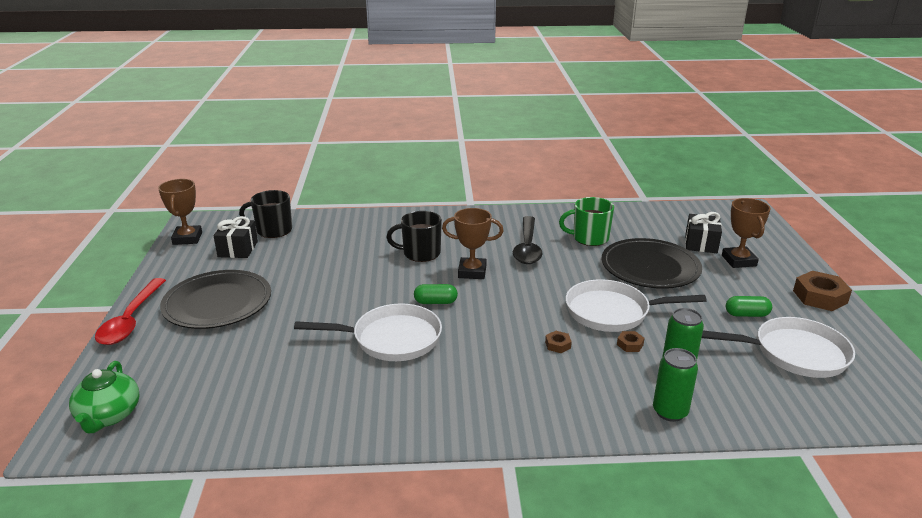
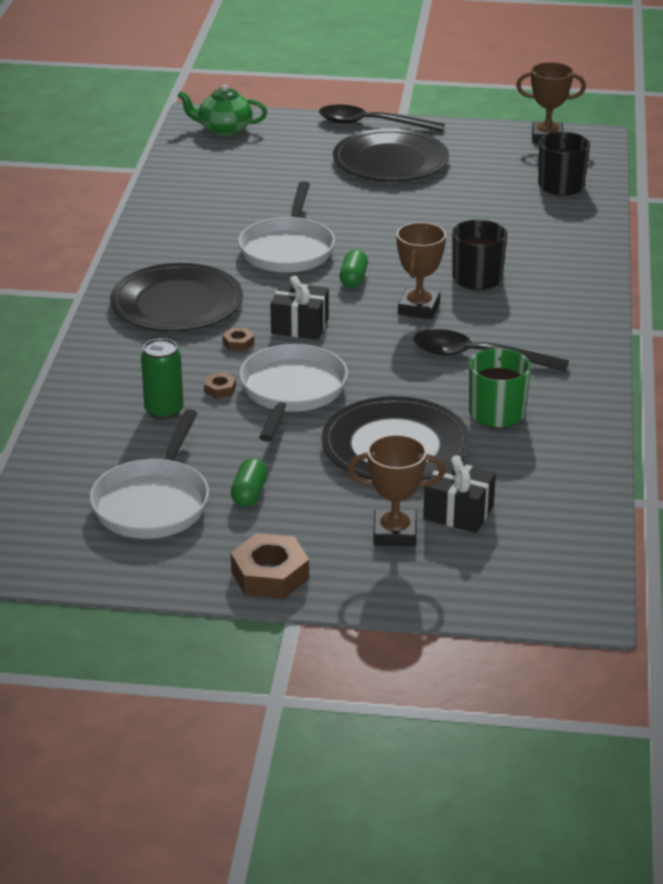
camera: 100 degrees right, 5 degrees up
red spoon [95,278,166,345] -> black spoon [319,104,445,132]
black gift [213,216,258,258] -> black gift moved to [270,276,329,340]
green can [653,348,698,422] -> none
none -> black plate [110,263,243,332]

